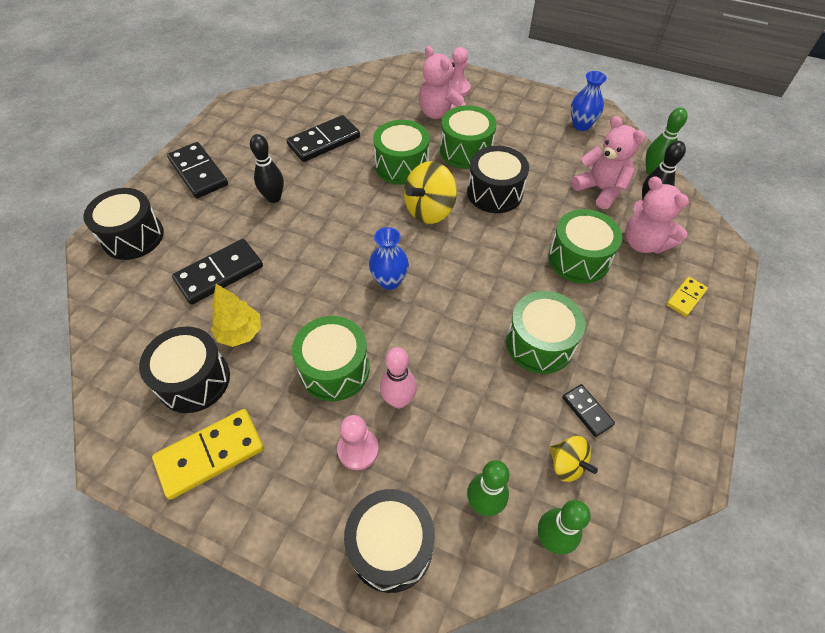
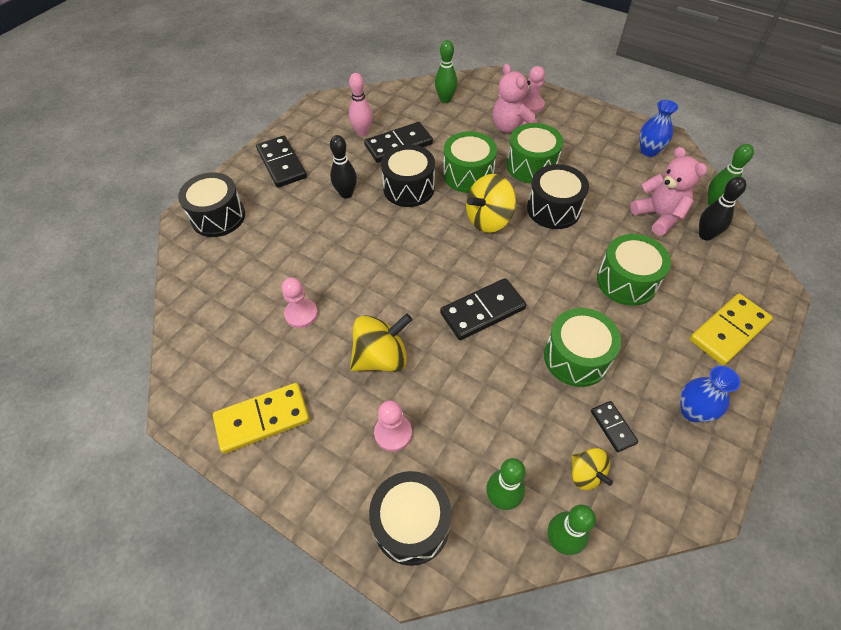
camera: 10 degrees right, 0 degrees up
black drum [139,326,230,413] -> black drum moved to [381,145,435,207]
black domino [172,239,263,305] -> black domino moved to [440,278,526,340]
yellow tree [211,284,261,347] -> pink pawn [282,278,318,328]
green drum [292,316,370,401] -> yellow spinning top [350,313,413,372]
blue vase [369,227,409,290] -> blue vase moved to [680,366,740,422]
pink bowling pin [380,347,417,408] -> pink bowling pin moved to [349,73,373,136]
pink teddy bear [625,176,689,253] -> none
yellow domino [666,277,708,317] -> yellow domino [689,294,773,365], size x1.85
none -> green bowling pin [435,40,458,103]

